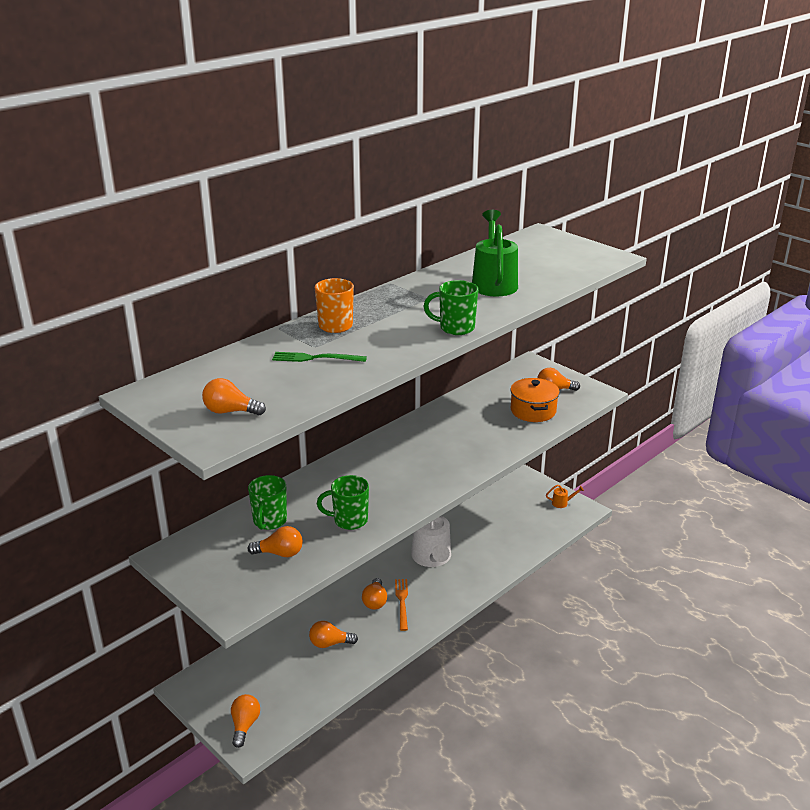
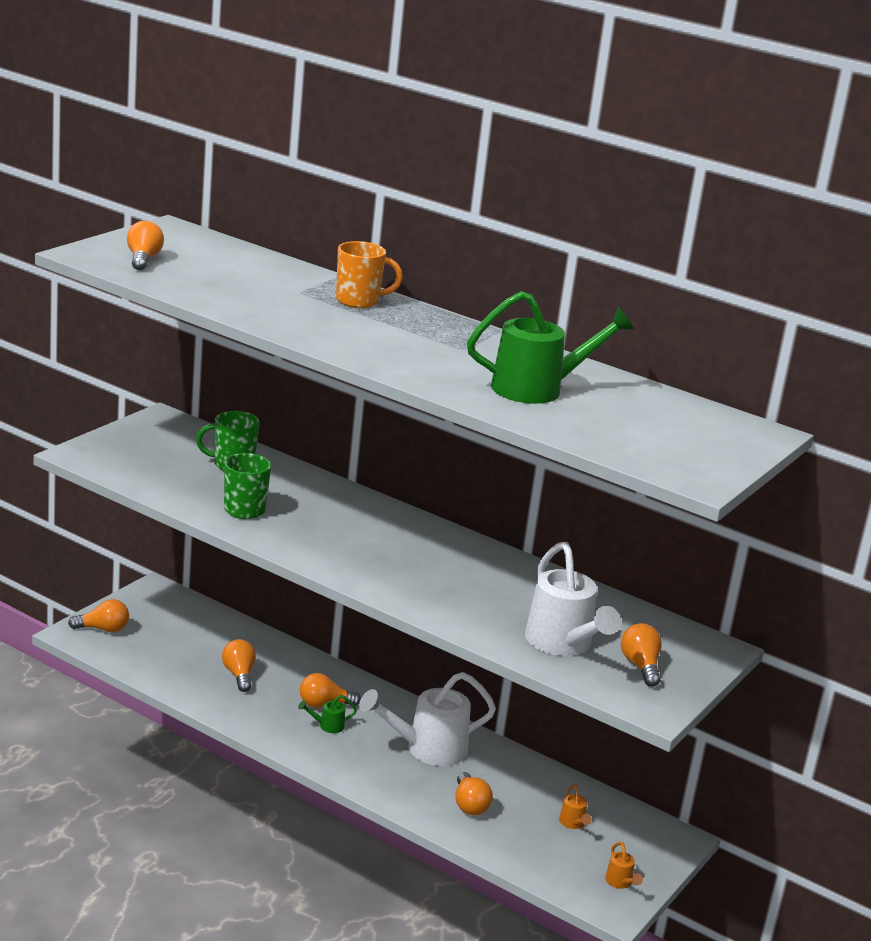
camera: 75 degrees right, 5 degrees down
orange light bulb [247,526,303,557] -> orange light bulb moved to [456,772,493,815]
green fork [272,352,367,362] -> none
orange fork [395,579,408,631] -> green watering can [298,695,357,733]
green mug [424,280,478,335] -> none
orange pot [510,378,560,422] -> white watering can [525,542,621,656]
none -> orange watering can [559,784,592,829]

